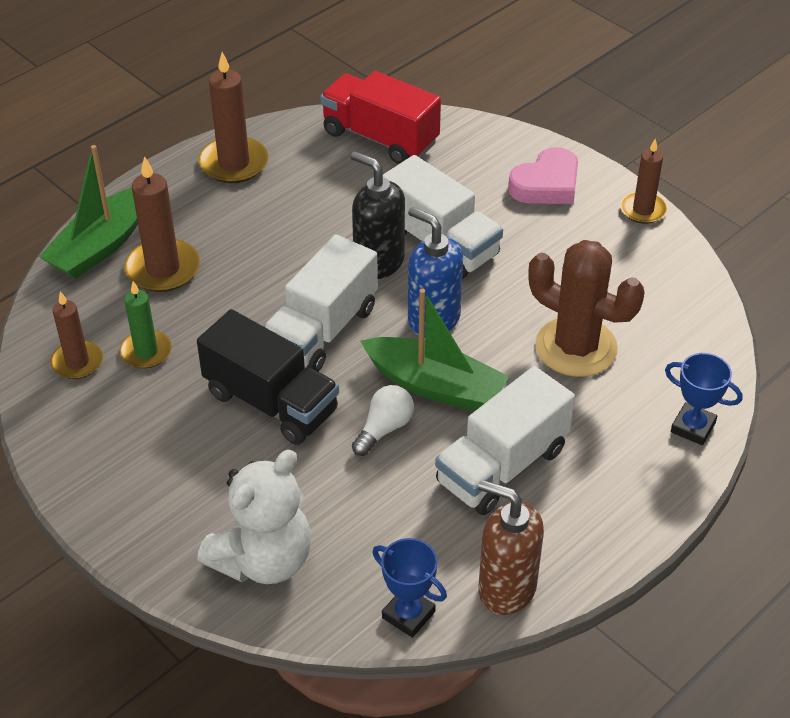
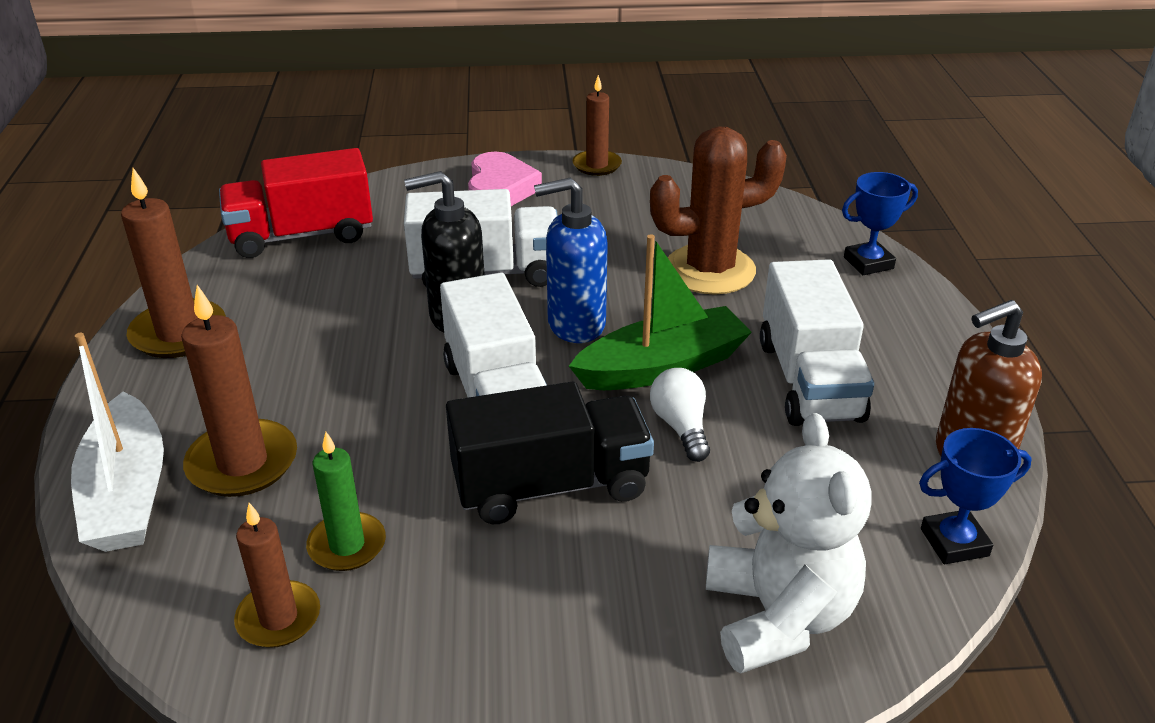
camera: 50 degrees left, 10 degrees down
green boat [39,145,138,279] -> white boat [71,333,164,552]

